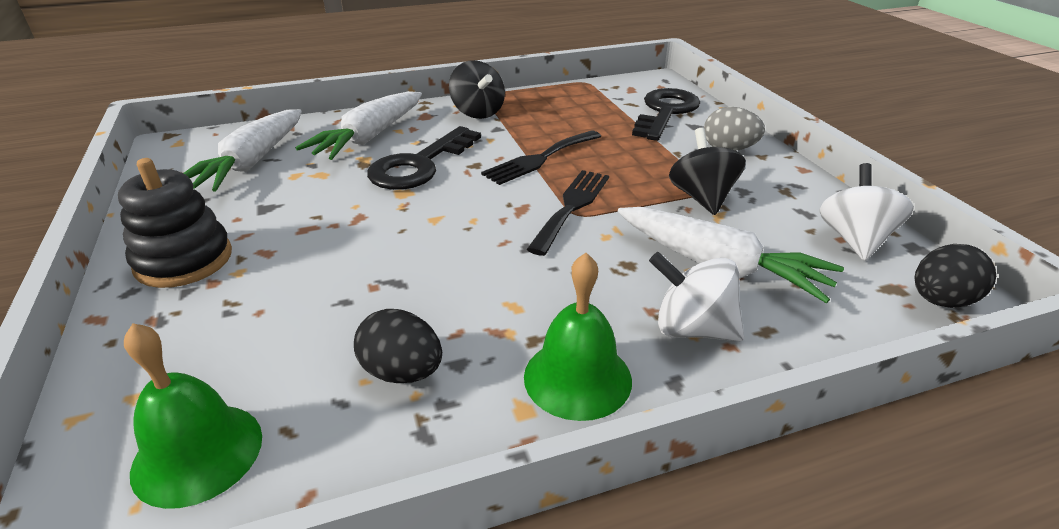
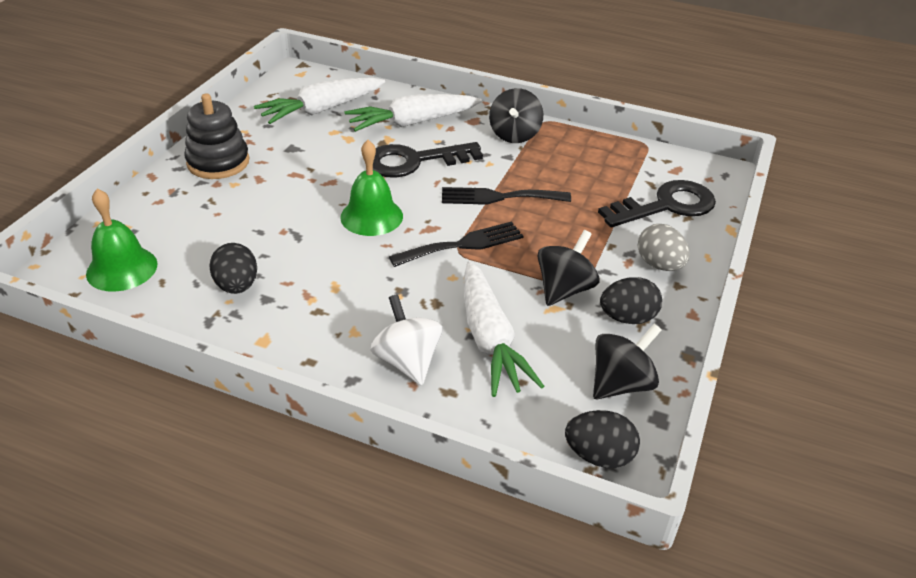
camera: 40 degrees right, 5 degrees up
green bell [524,253,632,421] -> green bell moved to [340,140,403,236]
white spinning top [820,163,914,261] -> black spinning top [593,324,662,399]
none -> black egg [600,277,662,324]

